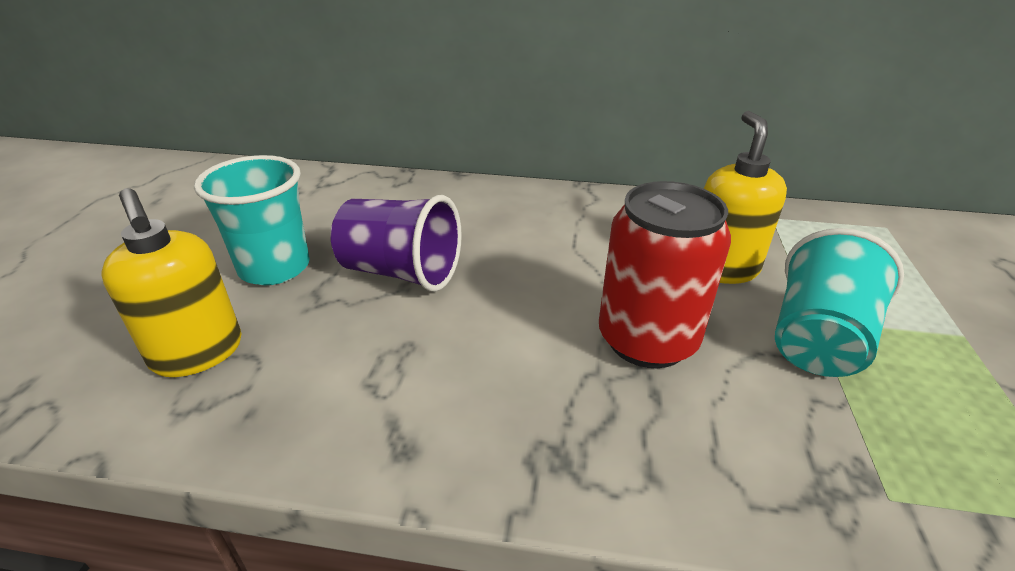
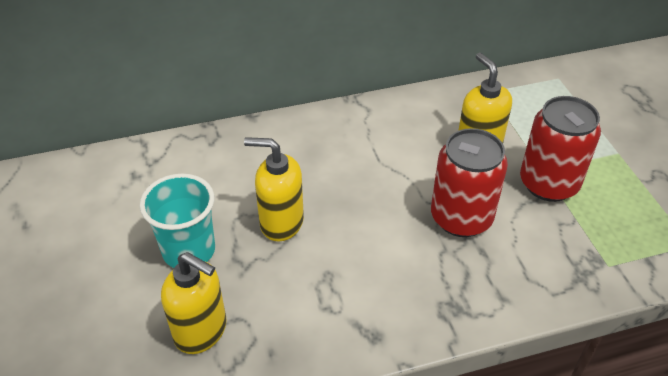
camera: 25 degrees left, 10 degrees up
purple cup [331,195,462,292] -> yellow soap dispenser [244,137,304,242]
turquoise cup [775,228,904,377] -> red can [520,96,601,202]

